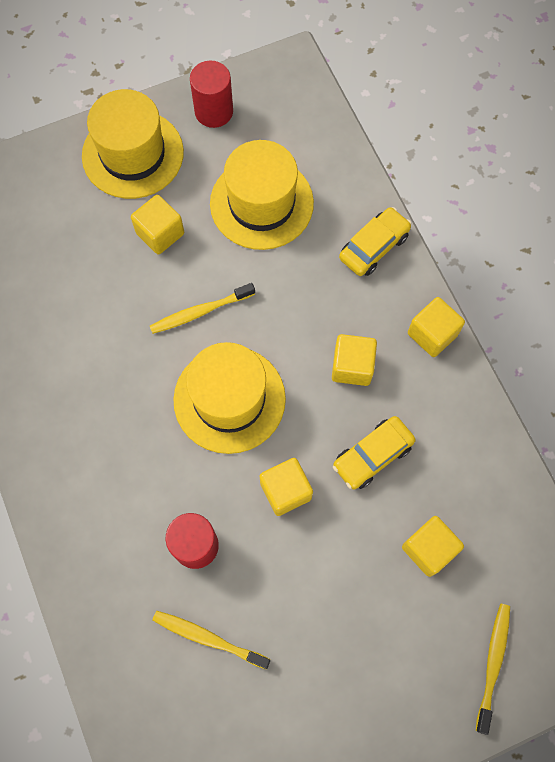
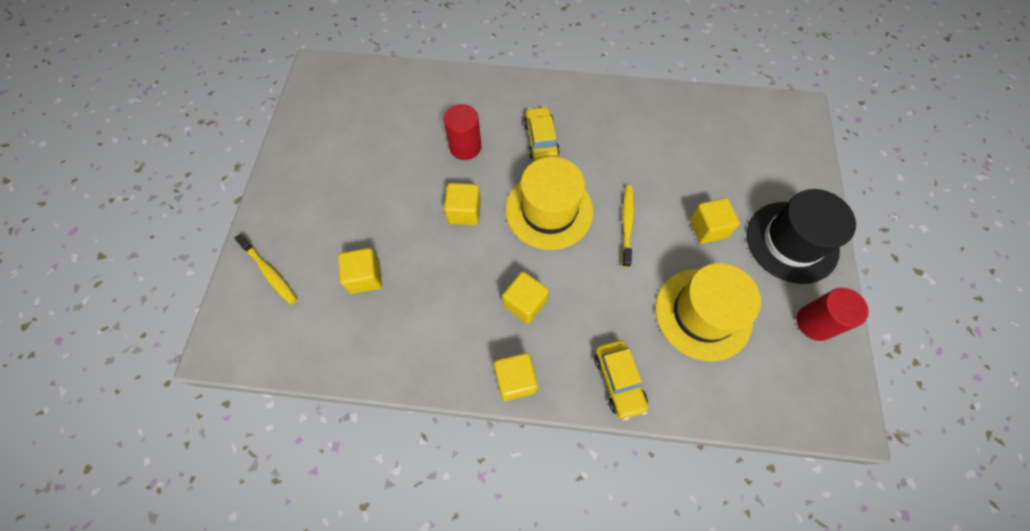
camera: 120 degrees right, 5 degrees down
yellow hat [82,89,184,199] -> black hat [747,189,856,284]
yellow toothbrush [152,611,270,669] -> none
yellow car [333,416,416,490] -> yellow car moved to [524,106,560,161]

